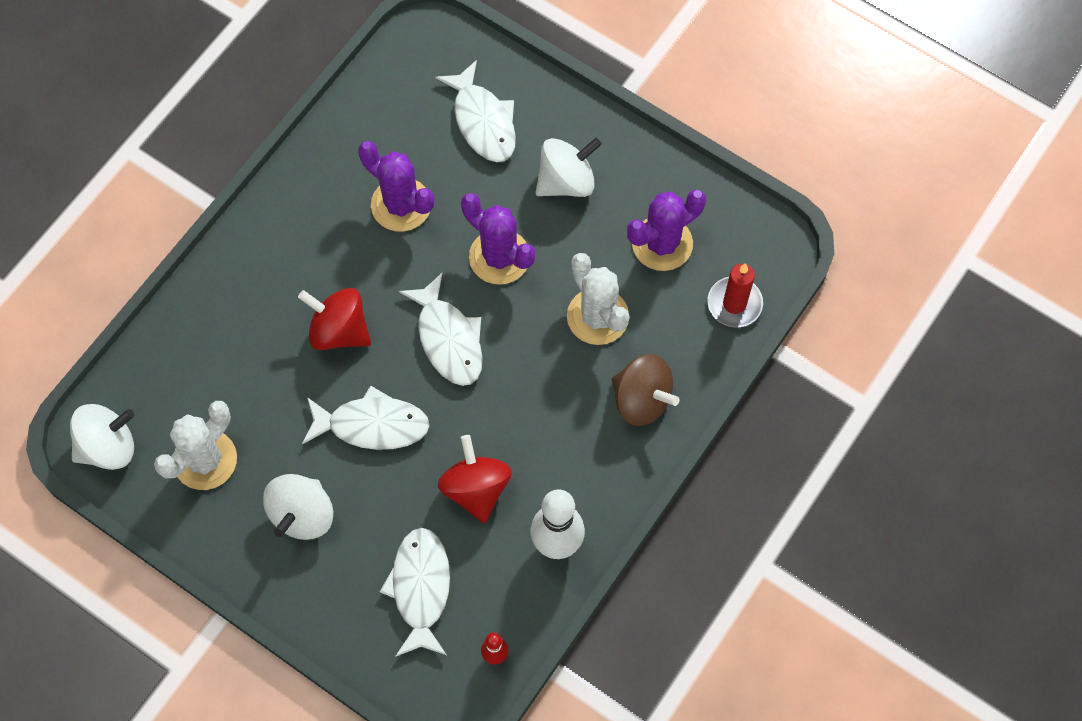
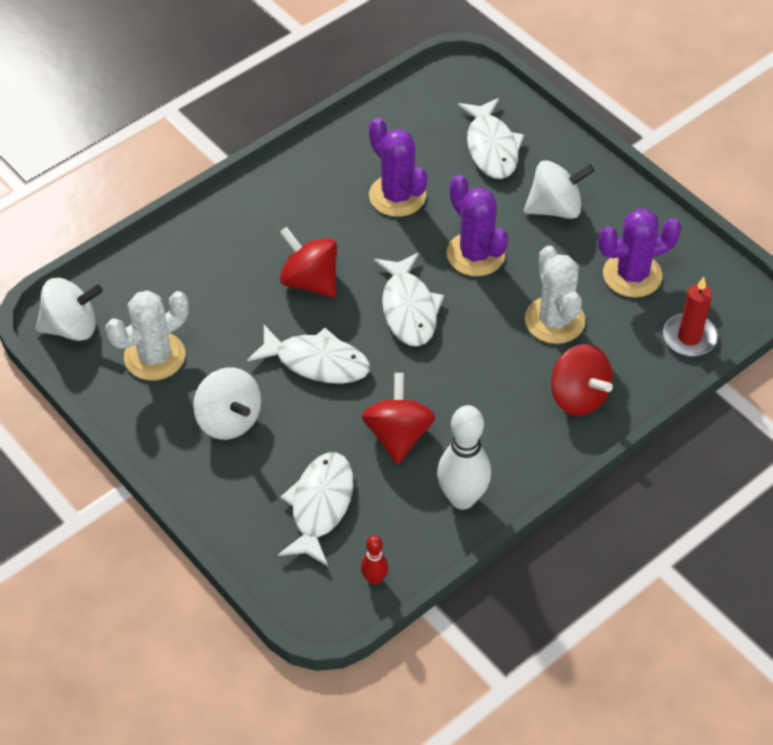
camera: 15 degrees right, 15 degrees down
white spinning top [263,474,333,540] -> white spinning top turned 75 degrees counterclockwise [193,367,261,440]
brown spinning top [612,354,680,426] -> red spinning top [551,344,613,416]

